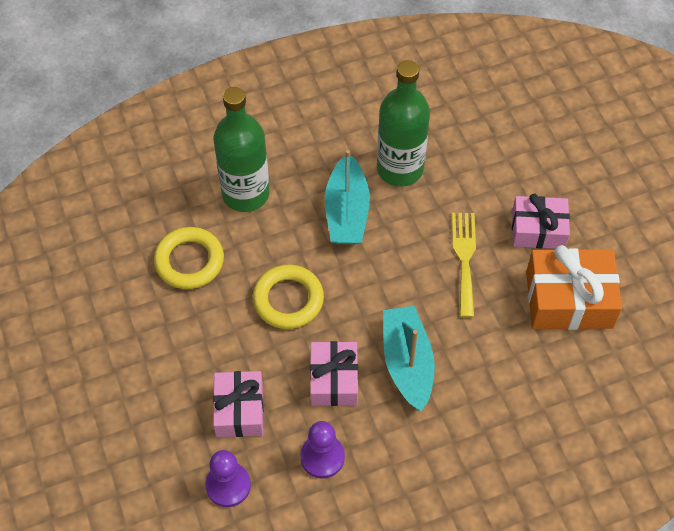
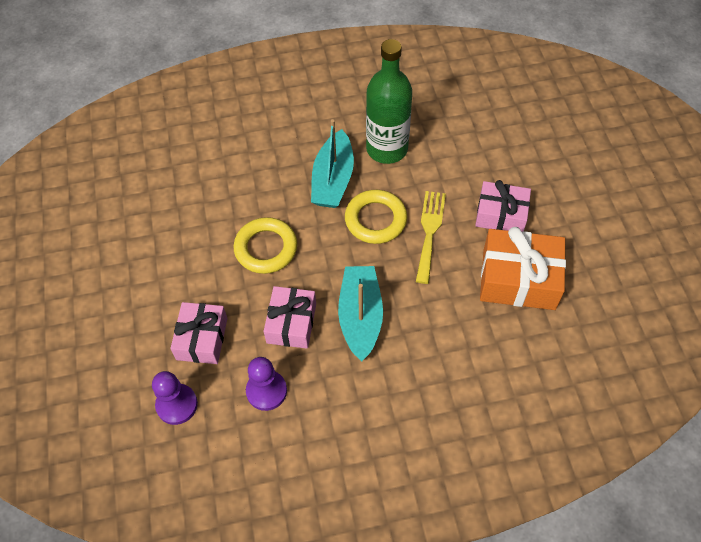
camera: 10 degrees right, 0 degrees up
yellow ring [154,227,224,289] -> yellow ring moved to [345,190,407,244]
green bottle [213,87,270,212] -> none

